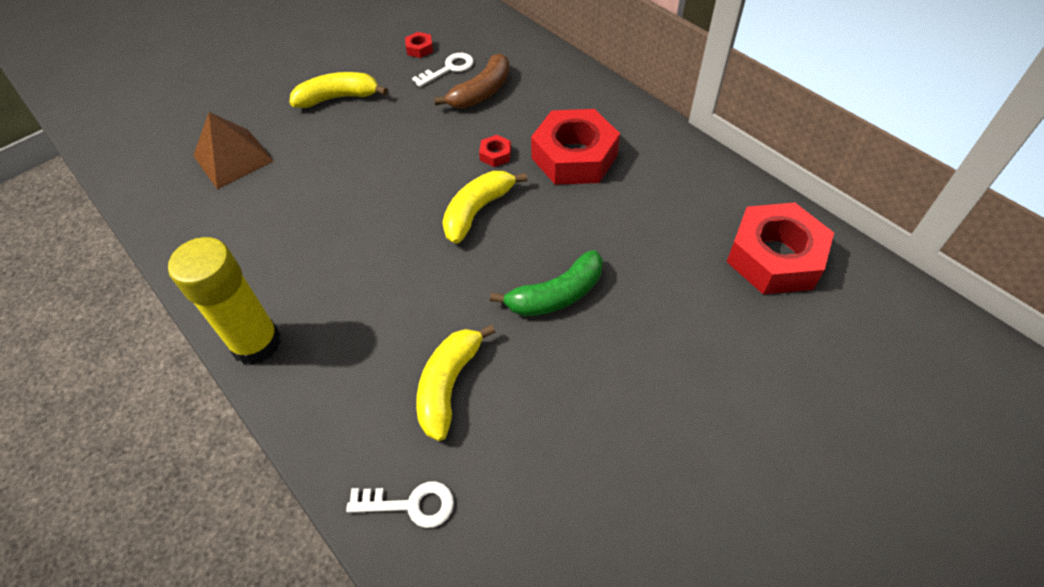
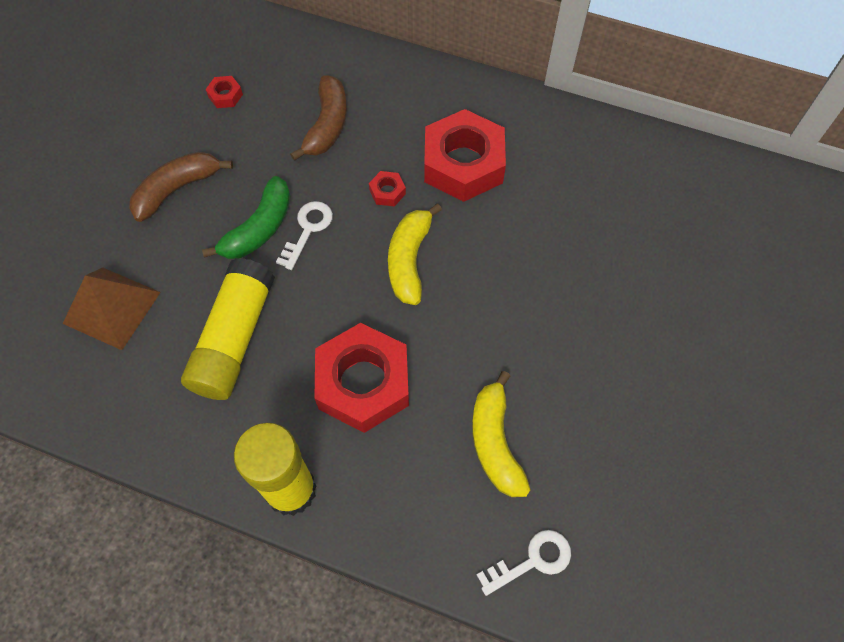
camera: 30 degrees left, 10 degrees up
yellow banana [289,72,388,108] -> brown banana [129,152,233,222]
white key [412,53,474,87] -> white key moved to [276,201,333,270]
green banana [490,250,603,316] -> green banana moved to [202,176,290,259]
red nut [727,202,834,294] -> red nut moved to [315,323,409,433]
none -> yellow glue stick [181,258,275,400]

